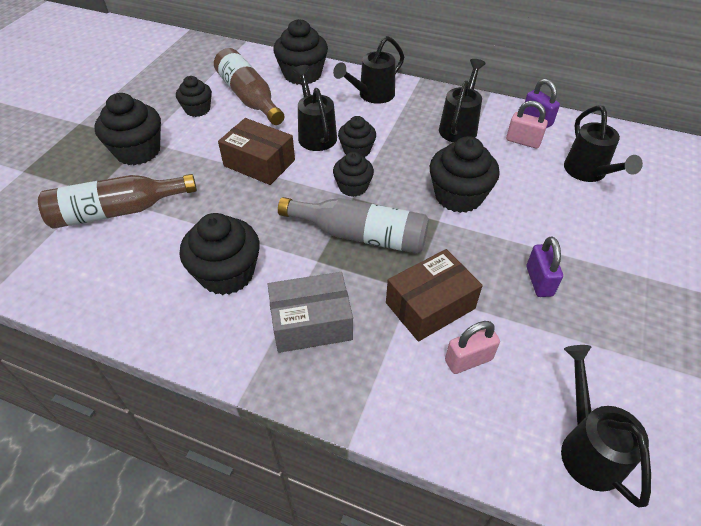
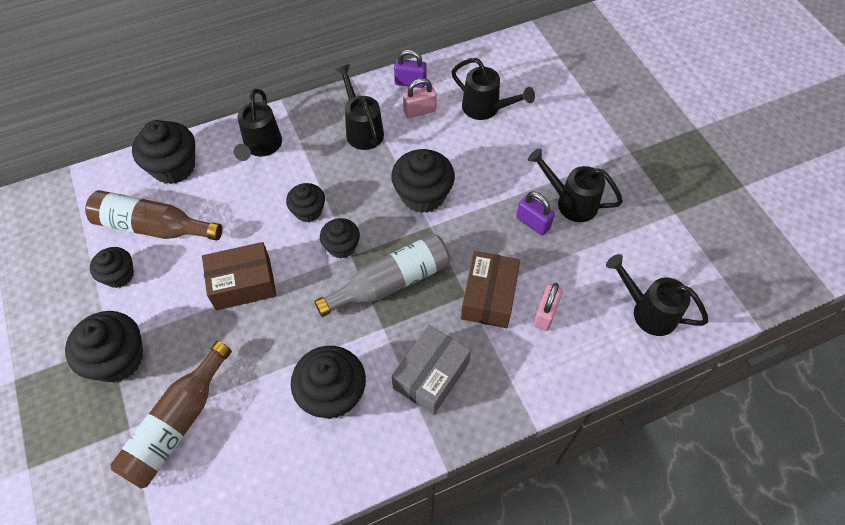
camera: 45 degrees left, 10 degrees up
black watering can [293,65,337,151] -> black watering can moved to [528,148,623,222]

